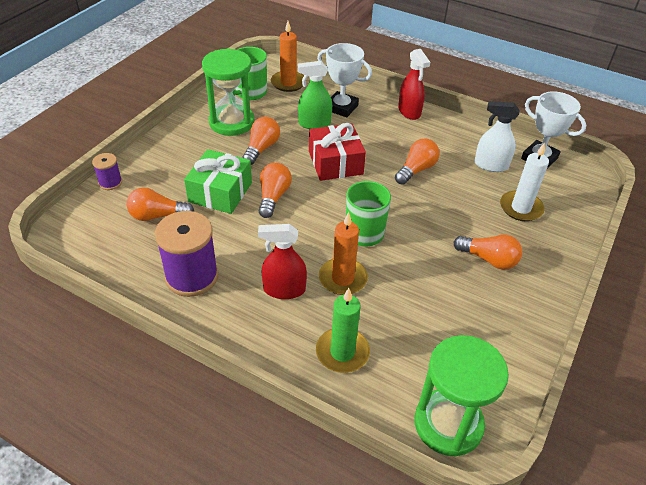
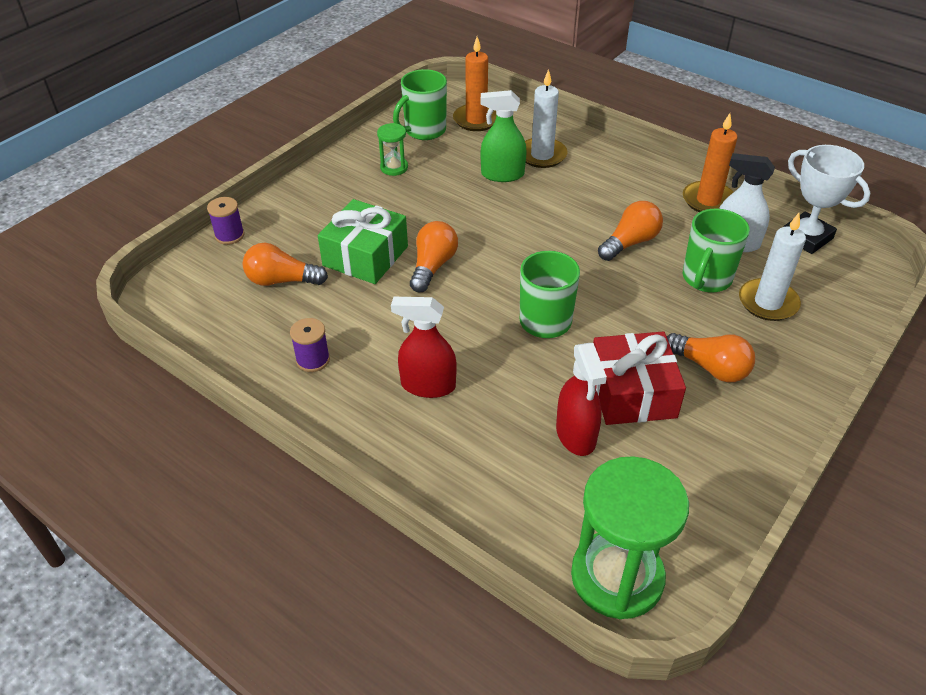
camera: 10 degrees right, 0 degrees up
purple spool [155,211,218,297] -> purple spool [290,318,330,372], size x0.50
green hourglass [202,48,254,136] -> green hourglass [377,123,408,176], size x0.47
orange light bulb [242,117,280,165] -> none
red gift [309,123,366,181] -> red gift moved to [593,331,686,425]
green candle [316,288,370,373] -> none
white trophy [317,43,372,118] -> white candle [525,69,568,168]
orange candle [319,212,368,295] -> orange candle moved to [683,113,738,212]
red spray bottle [398,49,430,120] -> red spray bottle moved to [556,343,607,456]
none -> green mug [683,209,750,292]

